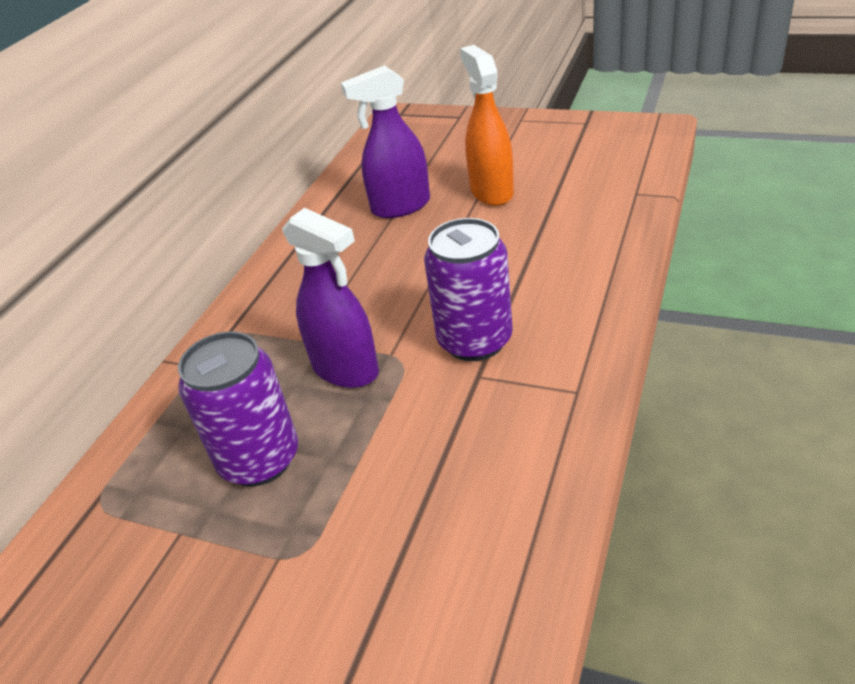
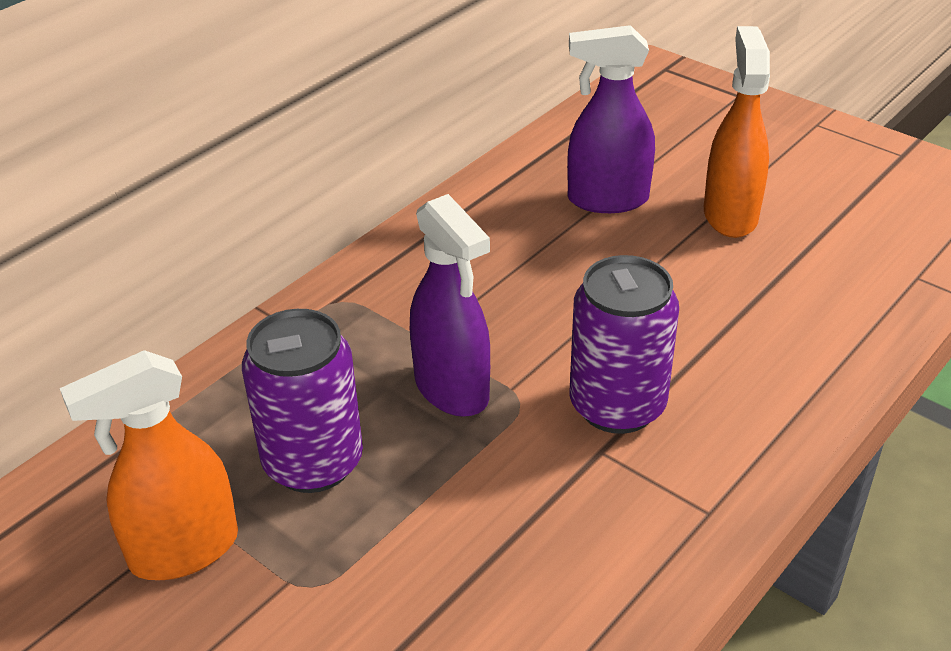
camera: 15 degrees right, 0 degrees up
none -> orange spray bottle [60,350,238,580]

